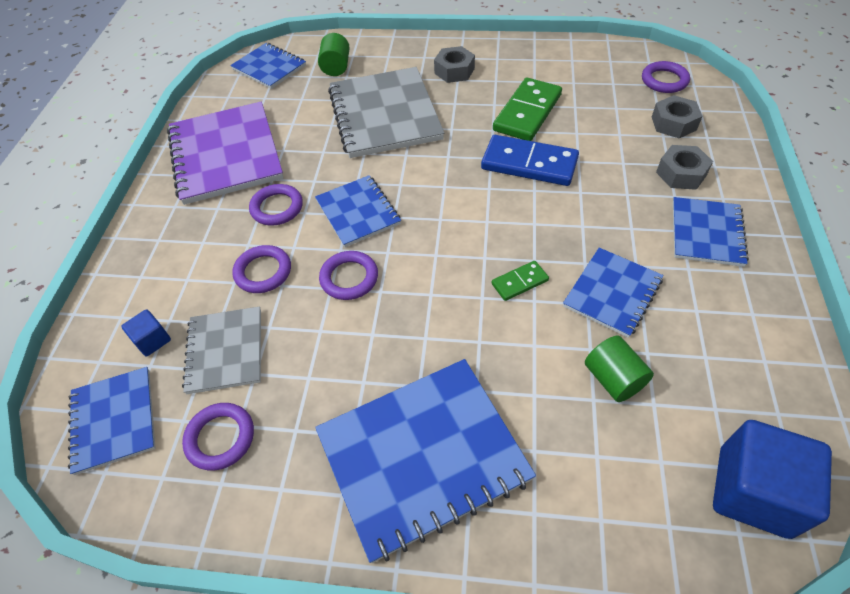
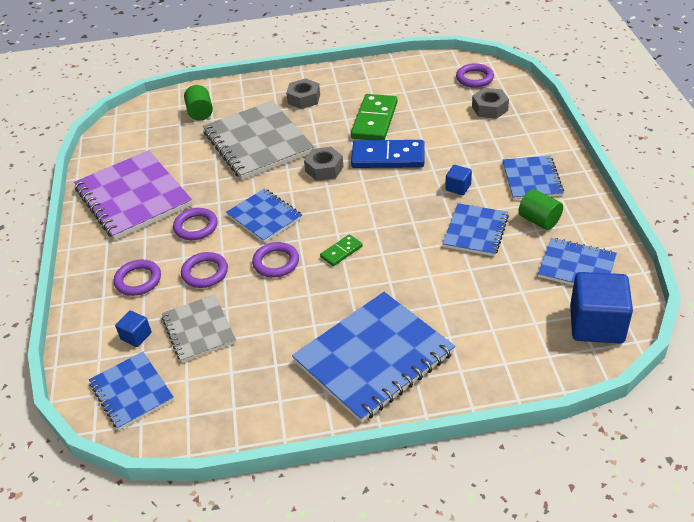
camera: 15 degrees left, 10 degrees down
purple ring [182,403,254,471] -> purple ring moved to [114,259,161,296]
blue notebook [230,43,306,89] -> blue notebook moved to [538,238,617,286]
green domino [491,261,549,301] -> green domino moved to [320,234,363,266]
green cylinder [585,336,654,402] -> green cylinder moved to [518,189,563,230]
grey nut [656,145,713,190] -> grey nut moved to [304,147,344,181]
none -> blue cube [445,165,472,195]

